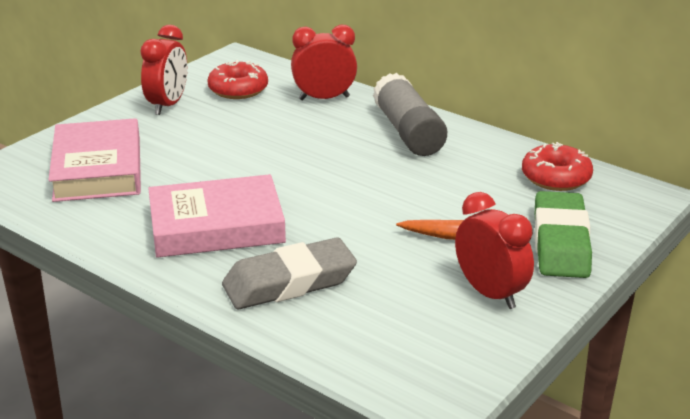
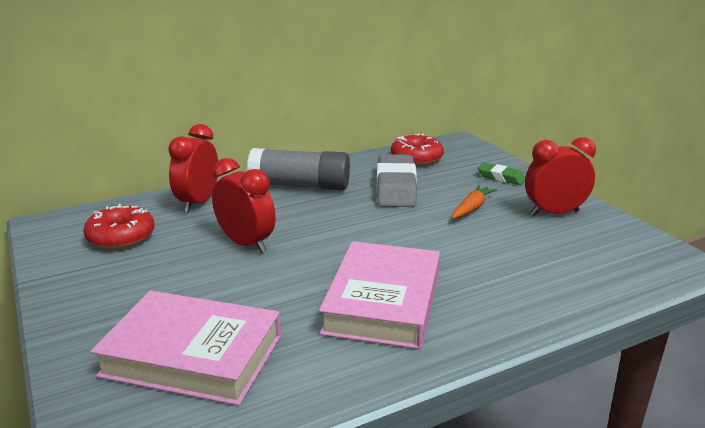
camera: 65 degrees left, 5 degrees down
red clock [140,25,187,115] -> red clock moved to [212,158,276,253]
grey eraser [222,237,357,309] -> grey eraser moved to [377,154,417,207]
green eraser [535,191,592,278] -> green eraser [478,163,525,185], size x0.52

